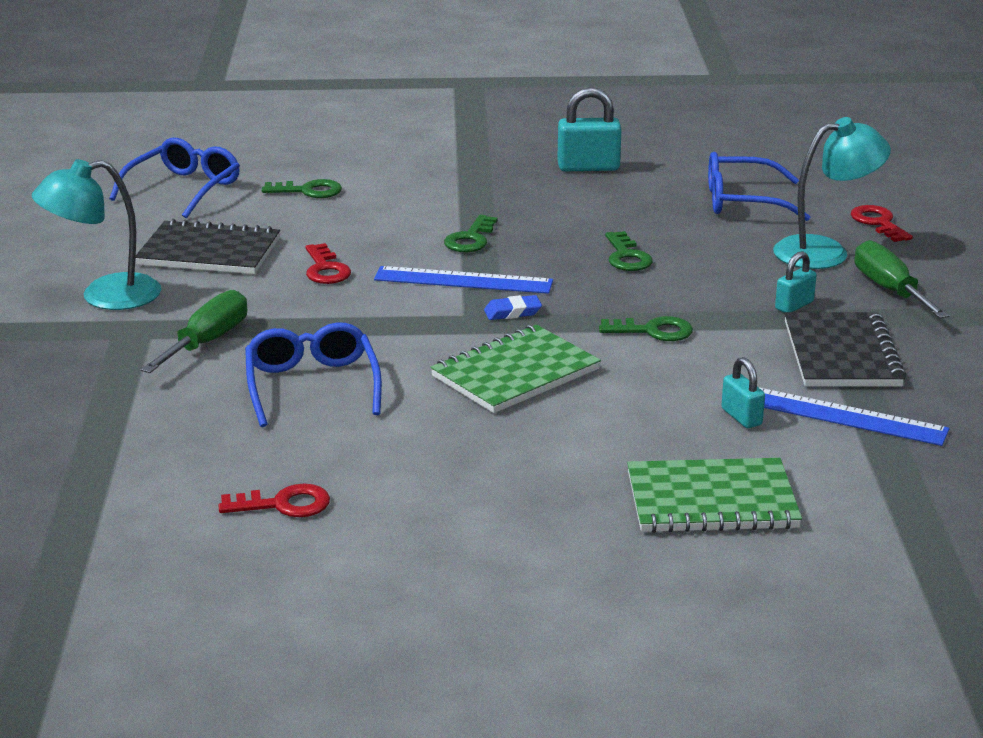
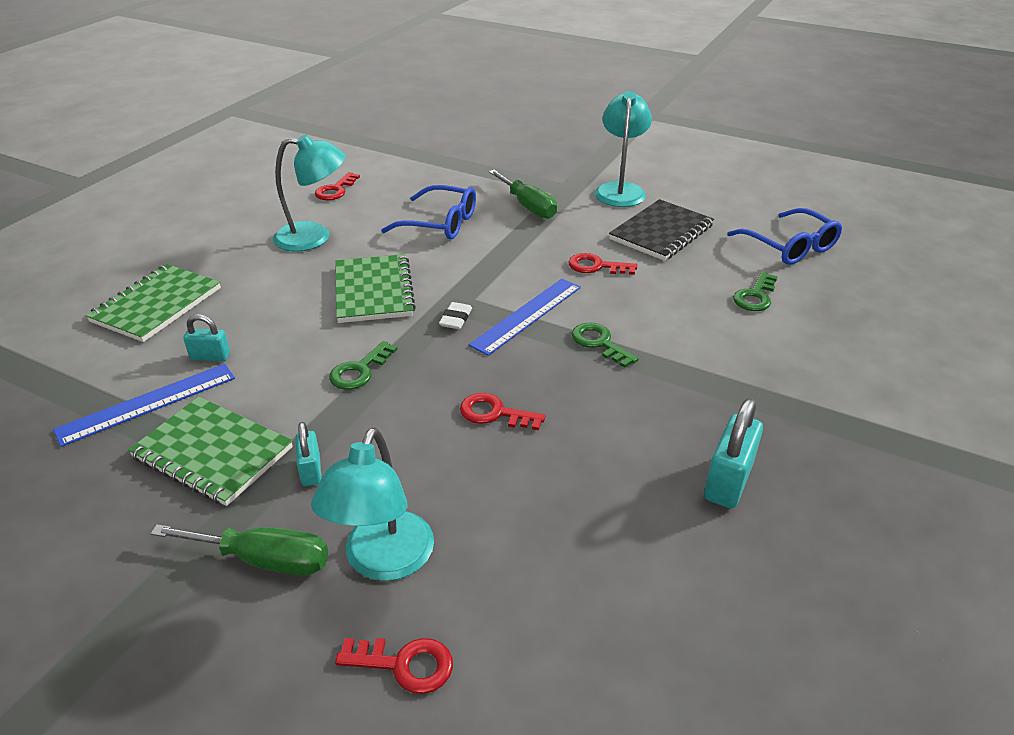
camera: 120 degrees right, 10 degrees up
blue eraser [484,295,542,320] -> white eraser [439,302,472,329]
green key [605,231,653,271] -> red key [460,393,546,430]
blue glasses [708,152,810,221] -> none
black notebook [784,312,906,386] -> green notebook [128,397,293,506]
none -> turquoise lamp [273,134,346,252]

